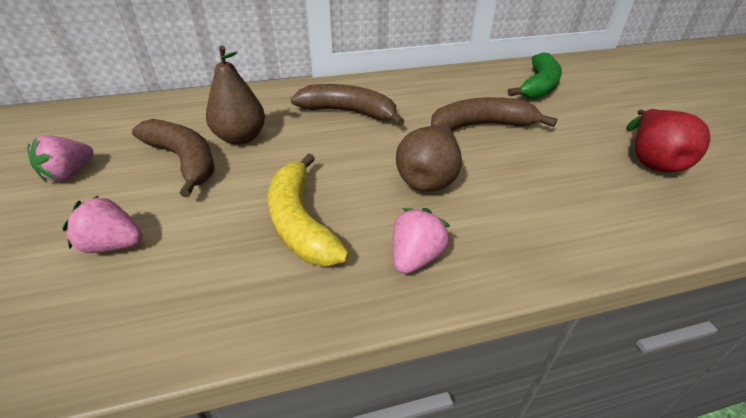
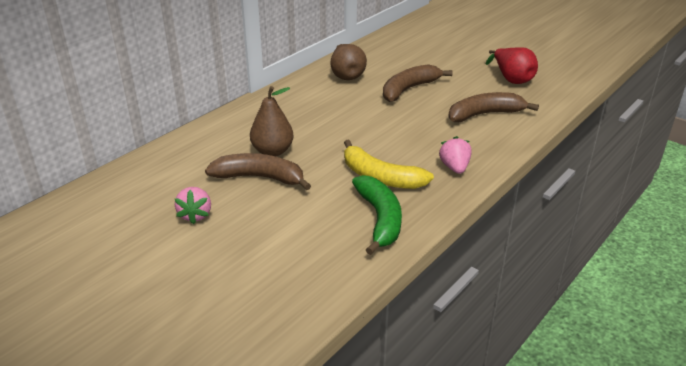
camera: 35 degrees left, 5 degrees down
pink strawberry [62,196,142,253] -> none
brown banana [291,84,404,126] -> brown banana moved to [448,92,539,122]
brown pear [396,124,462,192] -> brown pear moved to [330,44,367,80]
green banana [508,52,562,99] -> green banana moved to [352,175,402,255]

